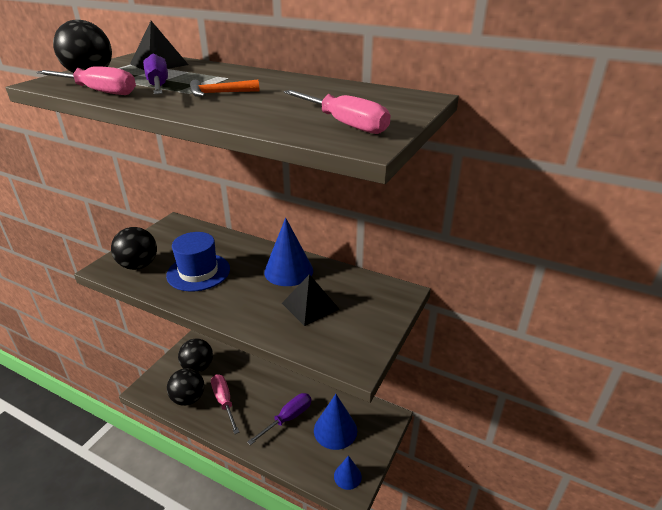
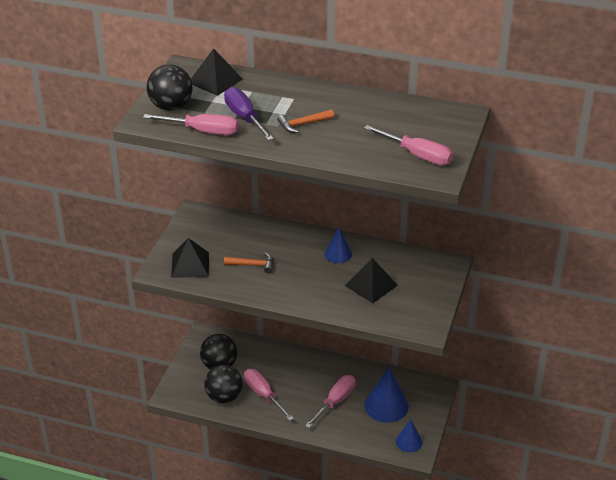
camera: 10 degrees left, 5 degrees up
black ball [111,227,157,270] -> black pyramid [171,238,209,278]
blue hat [166,232,230,291] -> orange hammer [224,252,273,273]
purple screwdriver [247,393,311,445] -> pink screwdriver [305,375,356,428]
blue cone [264,217,313,286] -> blue cone [325,227,352,263], size x0.58

